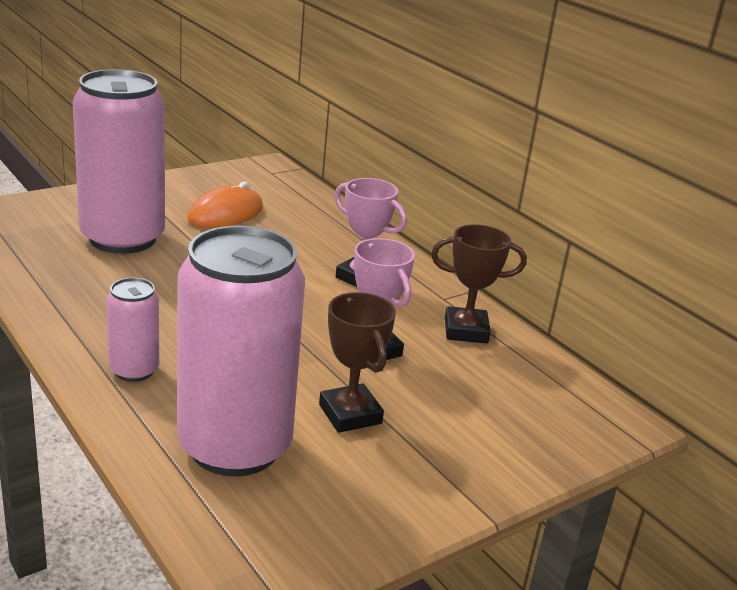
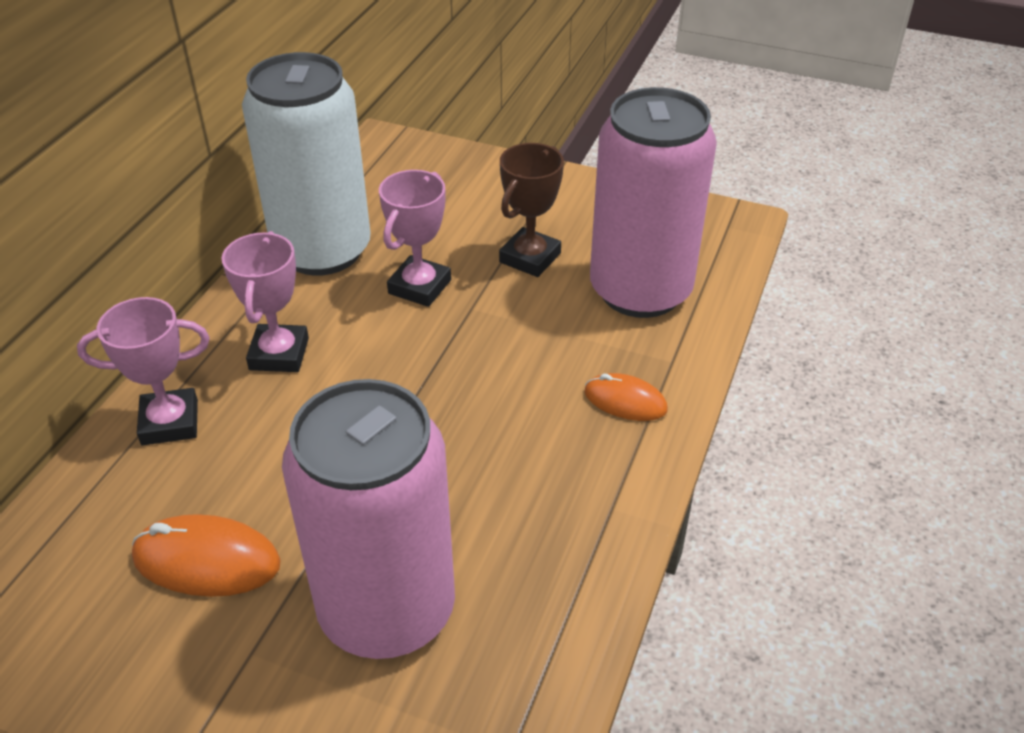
camera: 120 degrees left, 15 degrees up
pink can [106,278,159,382] -> orange mouse [584,373,668,421]
brown trophy [431,224,527,343] -> white can [242,52,371,276]
none -> pink trophy [77,297,210,445]

